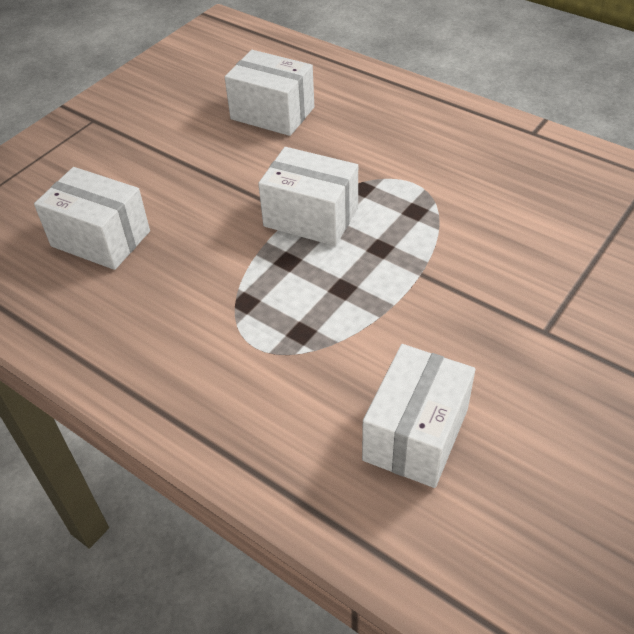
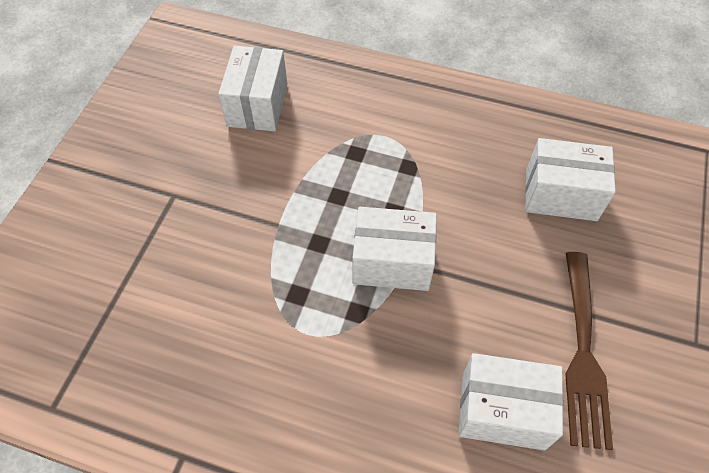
camera: 160 degrees right, 10 degrees up
none -> brown fork [565,252,613,450]

